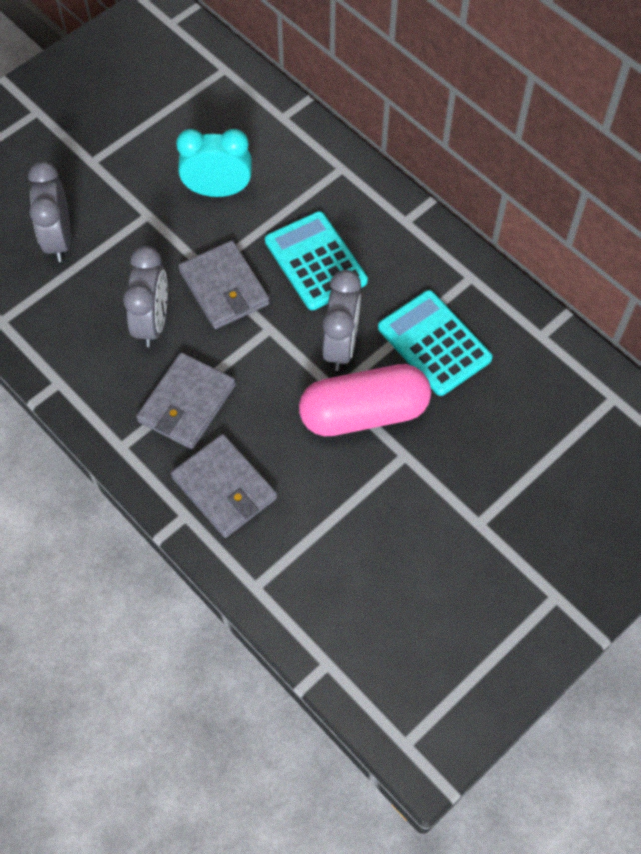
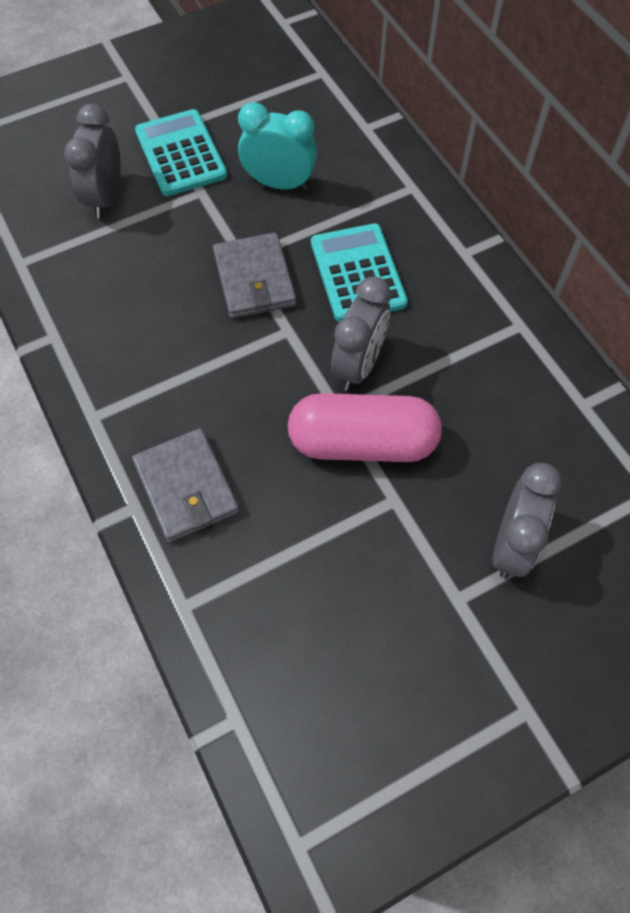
camera: 15 degrees right, 0 degrees up
grey clock [123,246,168,347] -> grey clock moved to [493,463,562,579]
grey wallet [136,352,236,449] -> none
turquoise calculator [378,290,493,396] -> turquoise calculator moved to [135,109,227,196]

